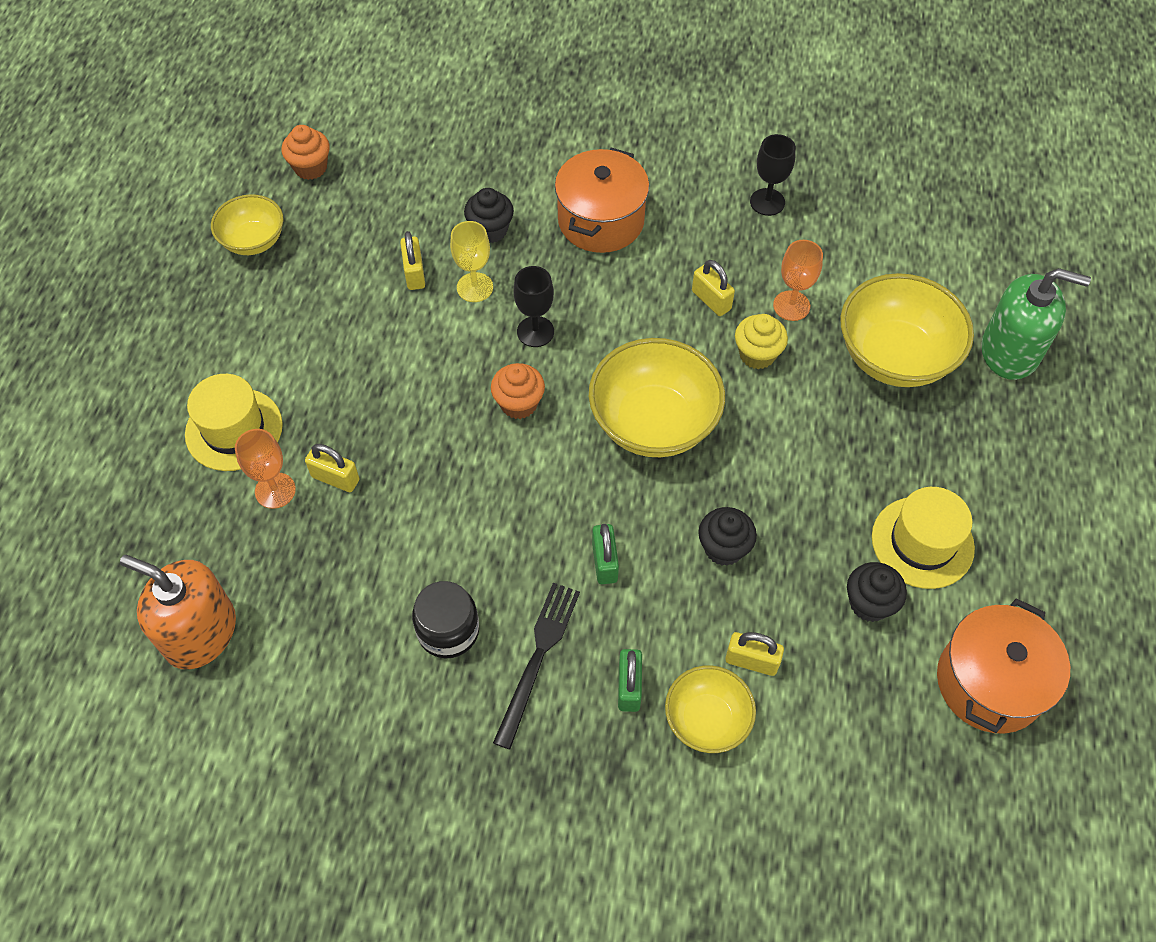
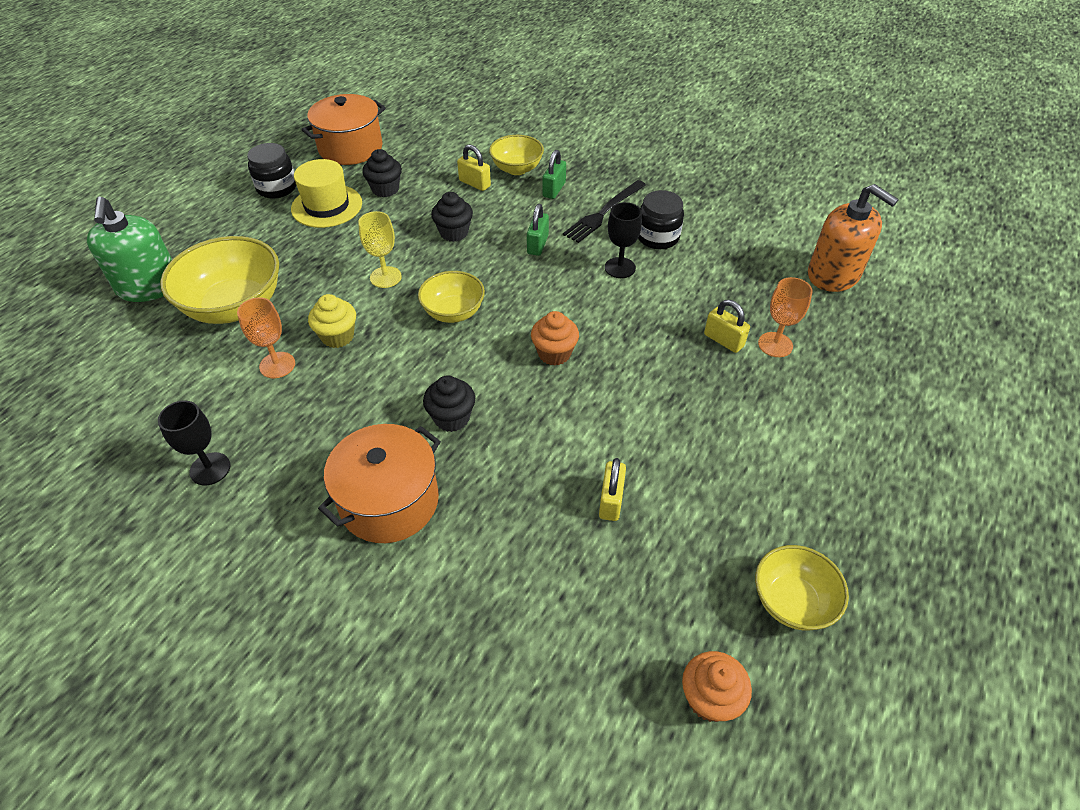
camera: 160 degrees left, 10 degrees down
yellow hat [185,374,283,471] -> none
yellow goblet [450,221,493,302] -> yellow goblet moved to [358,211,402,288]
black cupcake [464,188,514,243] -> black cupcake moved to [423,376,475,432]
black goblet [513,266,554,347] -> black goblet moved to [605,202,642,278]
yellow bowl [589,338,725,457] -> yellow bowl [418,271,485,323], size x0.59
yellow padlock [692,260,735,316] -> none
green soap dispenser [982,268,1091,380] -> green soap dispenser turned 135 degrees counterclockwise [87,197,172,302]
none -> black jar [247,143,296,198]

